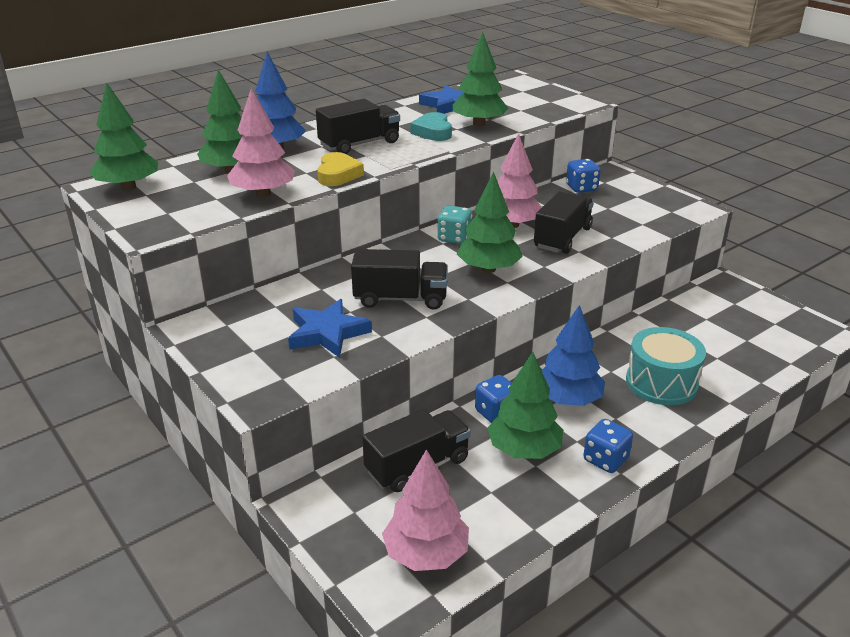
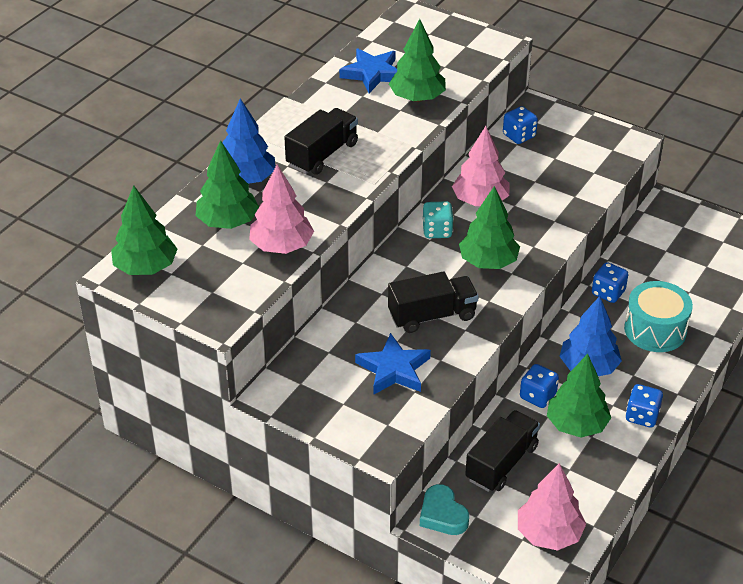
camera: 20 degrees left, 10 degrees up
yellow heart [317,152,364,186] -> none
turquoise heart [410,112,452,141] -> turquoise heart moved to [420,484,469,535]
black truck [534,192,594,254] -> none
none -> blue dice [592,262,628,303]

